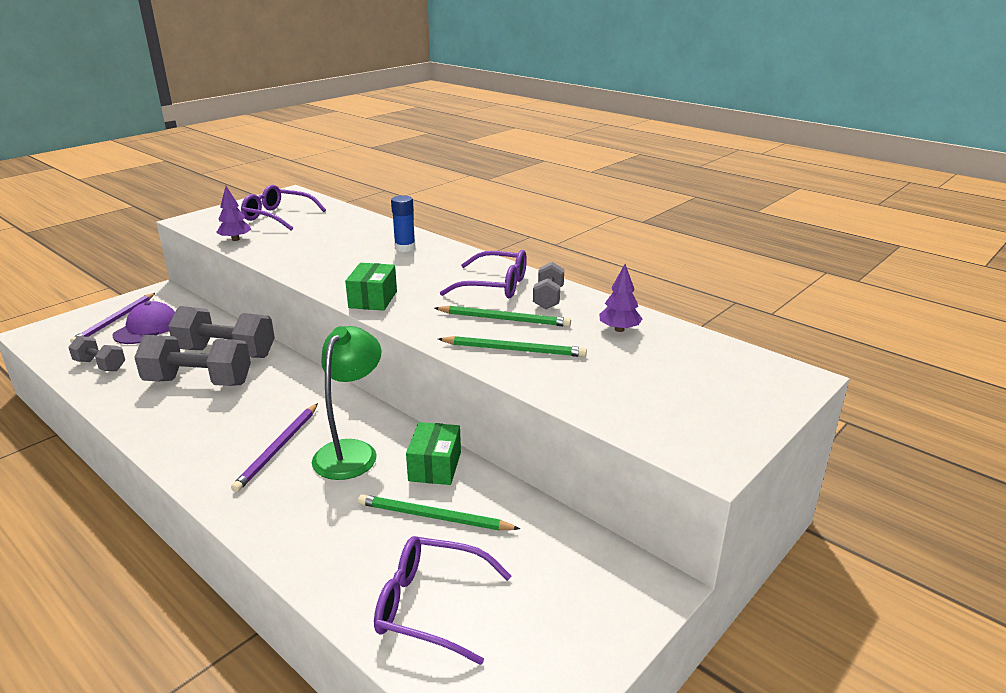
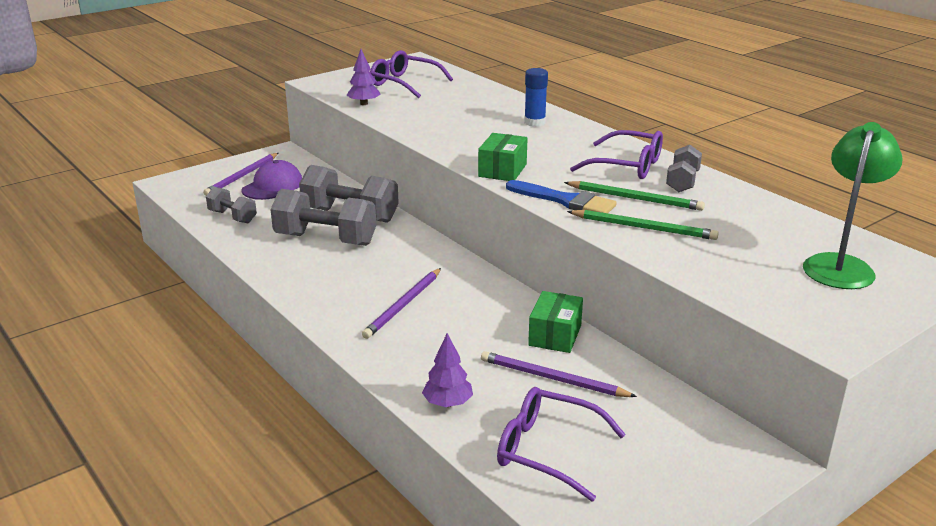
camera: 10 degrees right, 0 degrees up
green lamp [312,326,382,480] -> green lamp moved to [803,122,903,289]
green pencil [358,494,520,530] -> purple pencil [481,351,637,397]
purple tree [599,264,642,332] -> purple tree moved to [422,333,473,407]
none -> blue brush [506,180,617,213]

